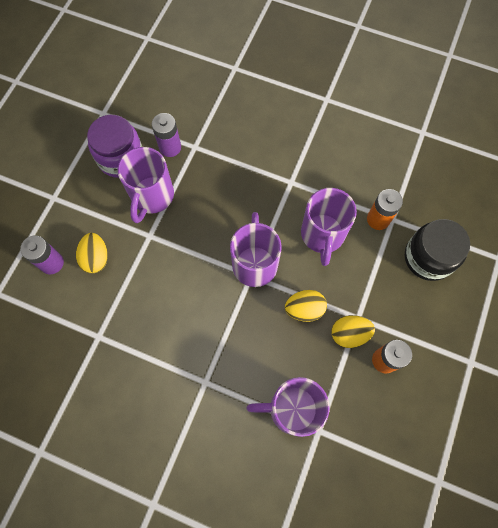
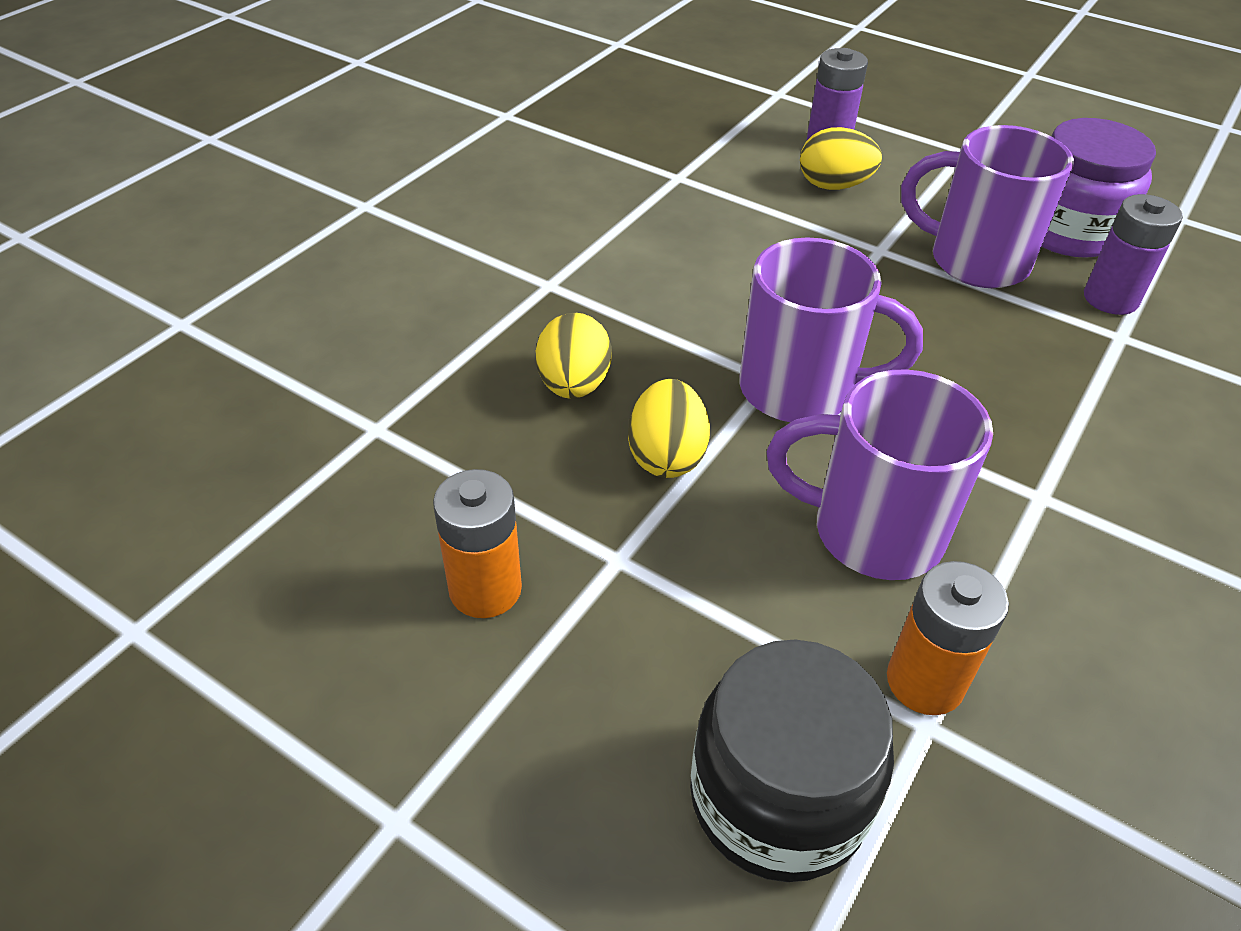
camera: 100 degrees right, 25 degrees down
purple mug [247,377,330,437] -> none
yellow egg [331,315,375,348] -> yellow egg moved to [536,313,612,399]

